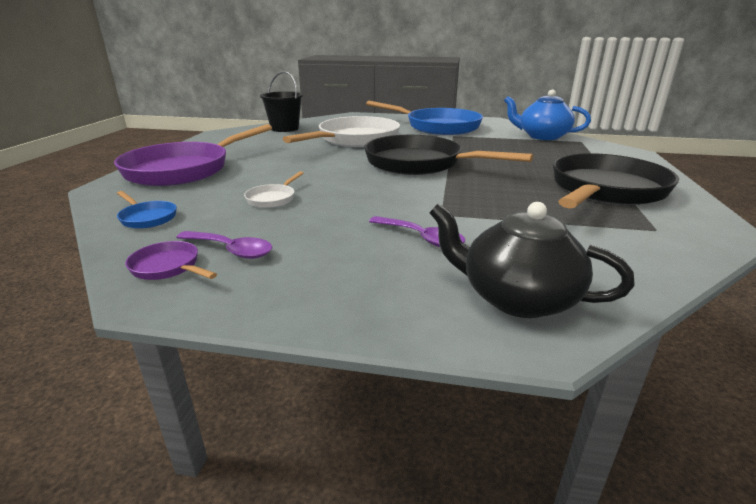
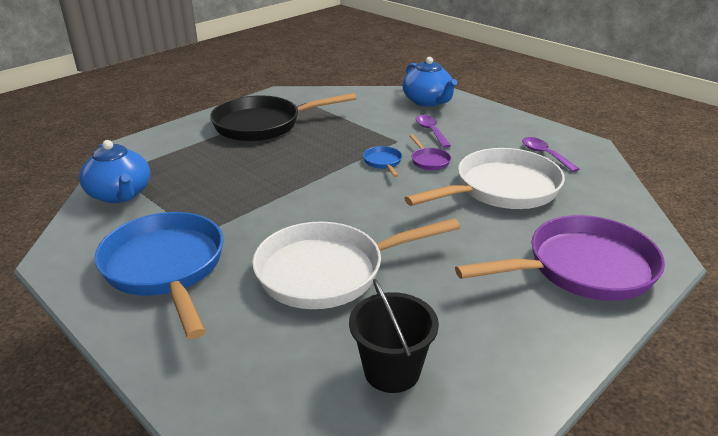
camera: 145 degrees left, 5 degrees up
blue pan [117,191,177,229] -> blue pan moved to [363,146,402,177]
purple pan [125,241,217,280] -> purple pan moved to [409,134,451,170]
white pan [244,171,304,208] -> white pan [404,148,565,209], size x2.45
black pan [364,135,533,175] -> none
black teapot [430,202,635,318] -> blue teapot [402,57,457,107]

